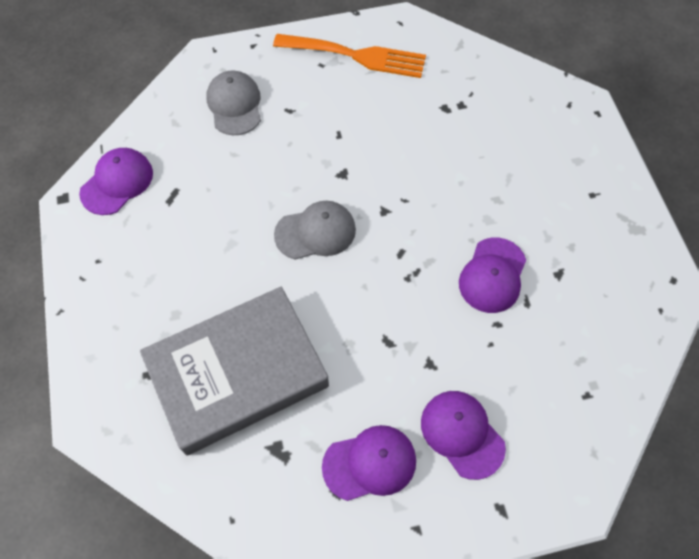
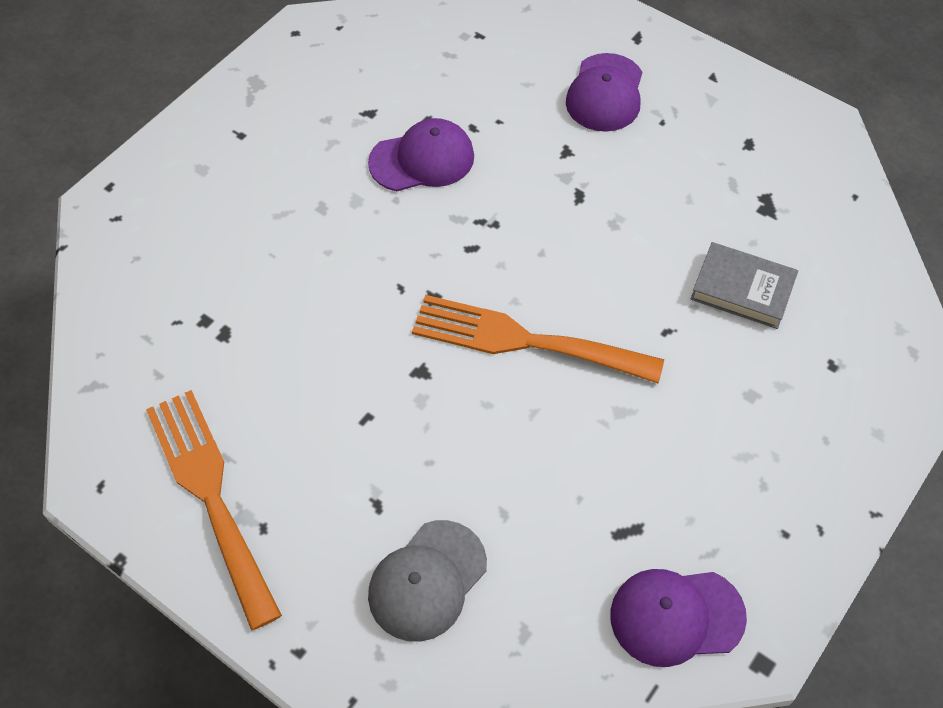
camera: 130 degrees left, 5 degrees down
grey book [140,287,329,456] -> grey book [690,242,798,329], size x0.46
grey cap [274,201,356,260] -> orange fork [412,295,664,383]
purple cap [322,425,416,501] -> none

